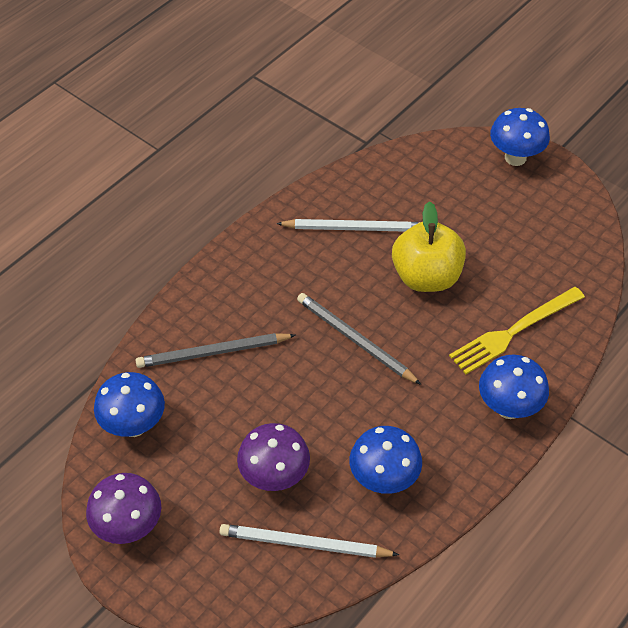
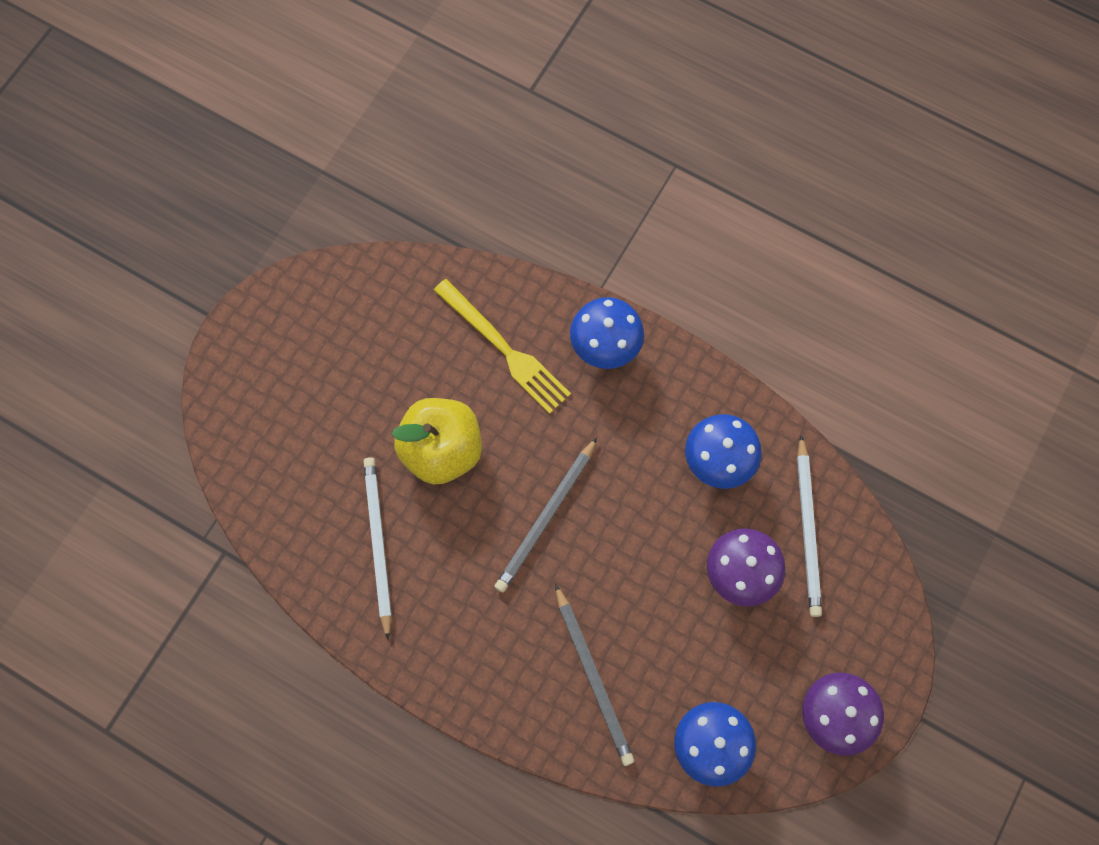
camera: 100 degrees left, 20 degrees up
blue mushroom [490,108,550,166] -> none

